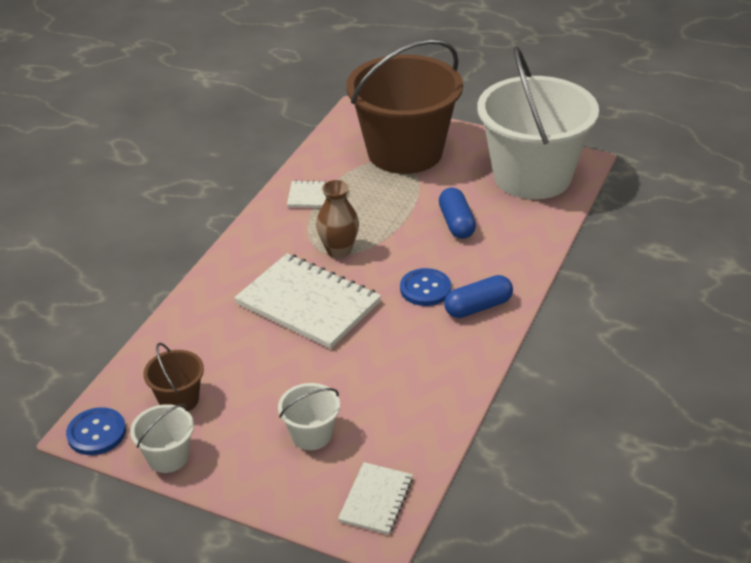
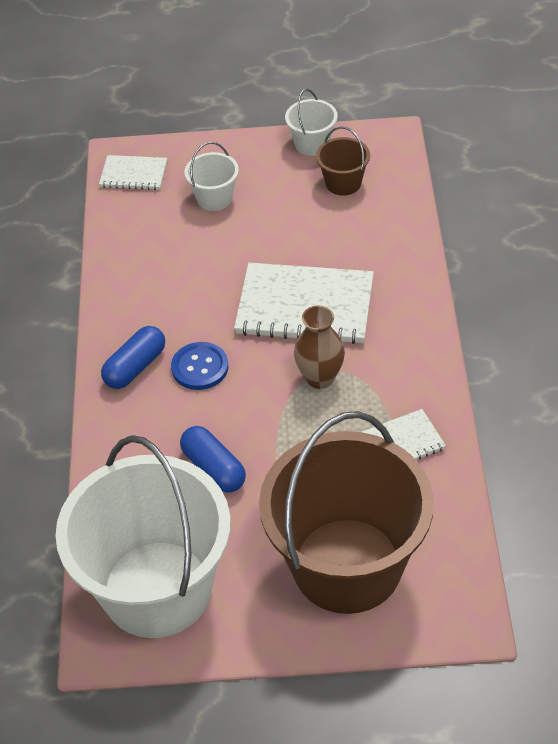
camera: 155 degrees right, 10 degrees up
blue button [66,407,126,455] -> none
white notebook [338,462,413,535] -> white notebook turned 75 degrees counterclockwise [99,155,167,190]

